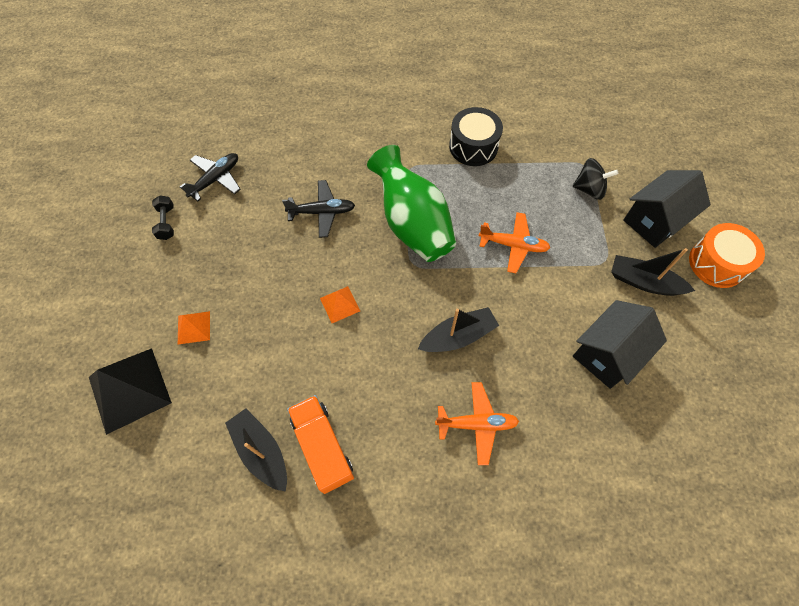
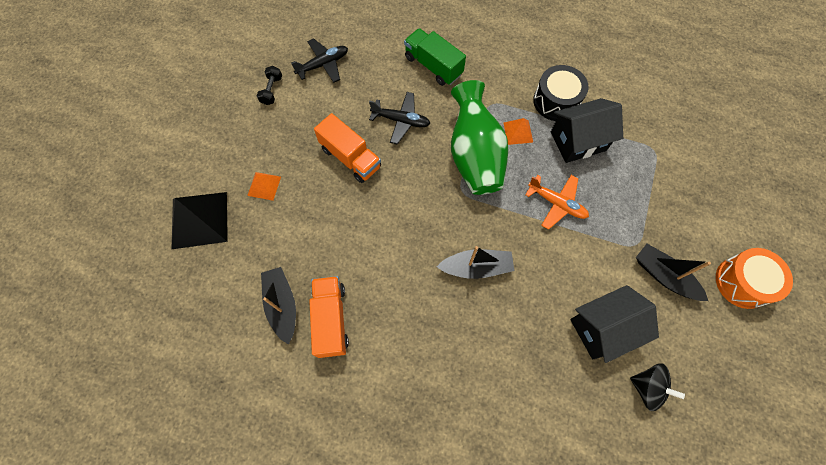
camera: 20 degrees right, 5 degrees up
orange pyramid [320,286,360,323] -> orange pyramid moved to [504,118,533,145]
orange plane [435,382,519,465] -> none
black spinning top [573,158,619,200] -> black spinning top moved to [630,363,685,411]
black house [623,170,711,248] -> black house moved to [551,98,623,163]
none -> orange truck [314,113,381,183]
none -> green truck [404,28,466,86]

